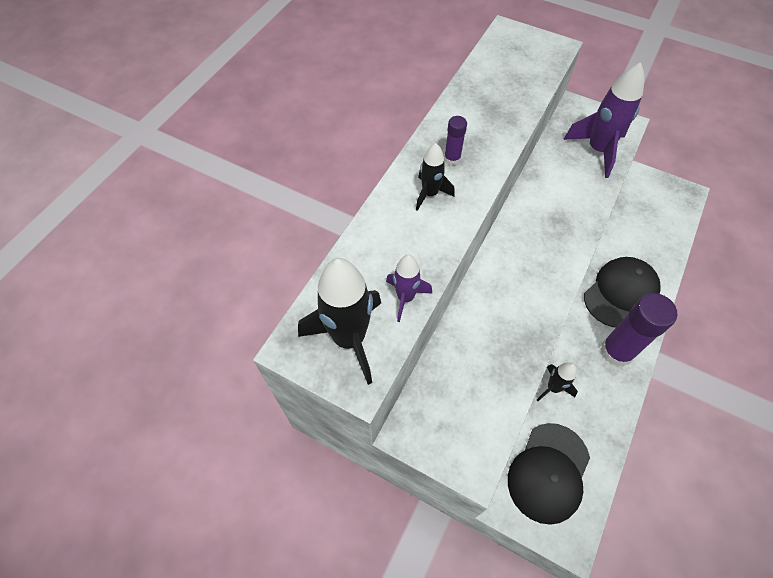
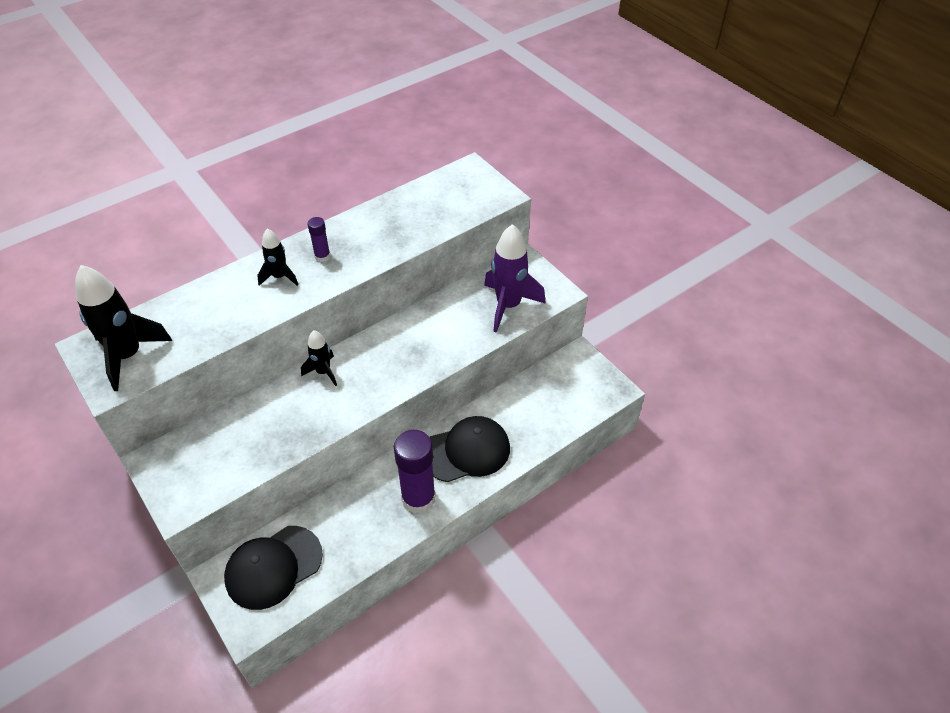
camera: 25 degrees right, 10 degrees down
purple rocket [386,255,432,322] -> none
black rocket [537,362,578,401] -> black rocket moved to [301,330,337,386]

